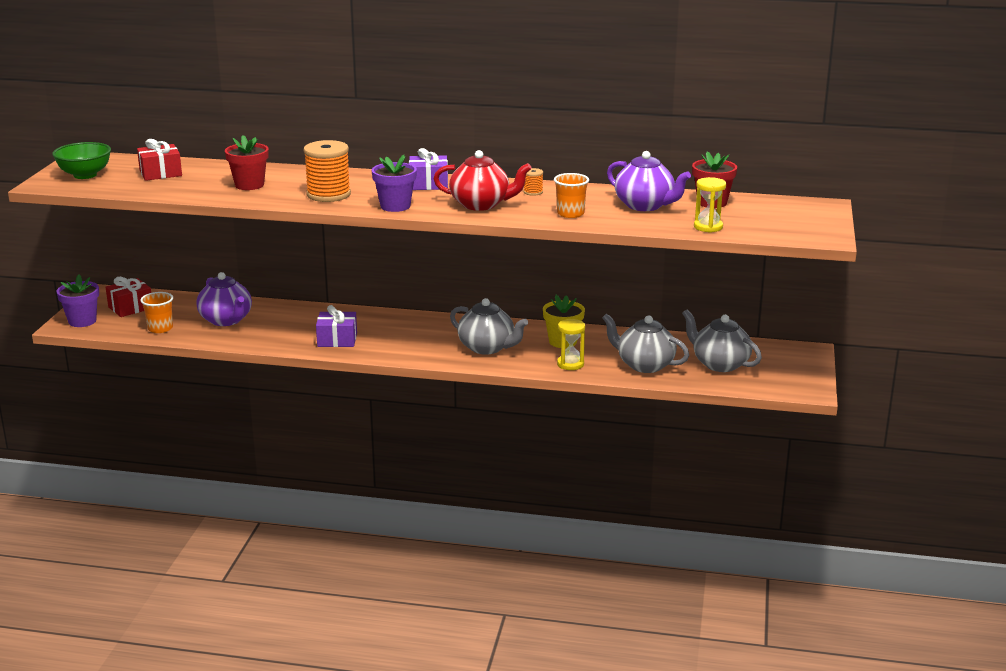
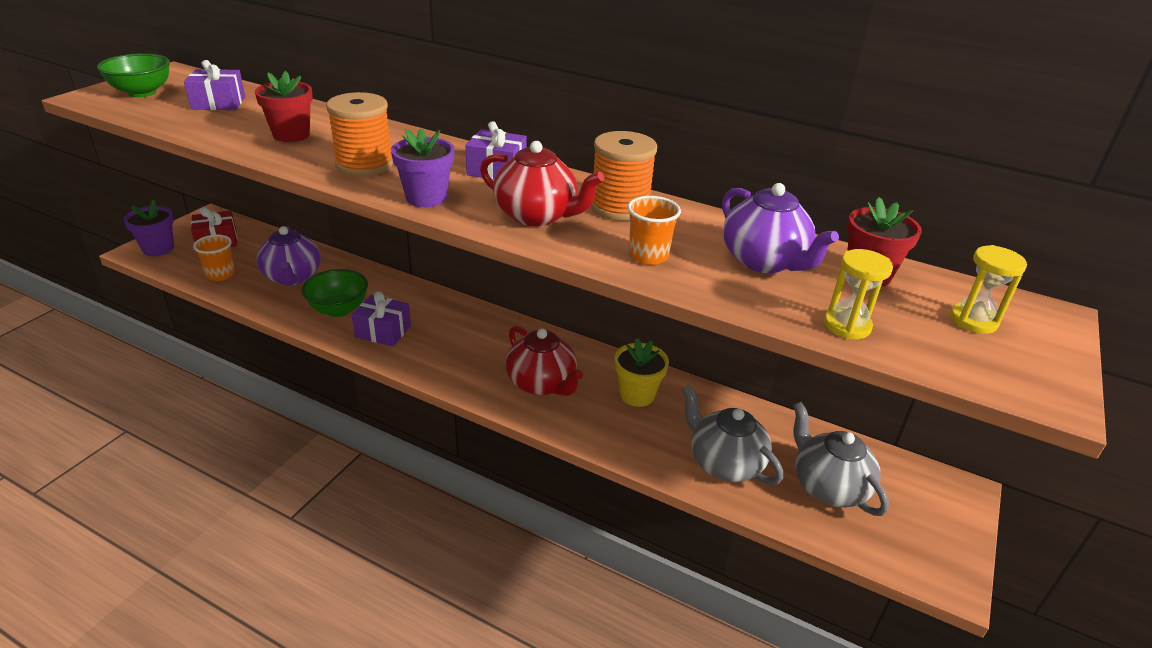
camera: 15 degrees right, 10 degrees up
red gift [137,139,182,181] -> purple gift [184,60,245,110]
grey teapot [450,298,528,355] -> red teapot [506,326,583,396]
orange spool [523,168,543,196] -> orange spool [591,131,657,221], size x2.24
yellow hourglass [557,319,585,370] -> yellow hourglass moved to [950,245,1027,334]
none -> green bowl [302,269,368,317]

